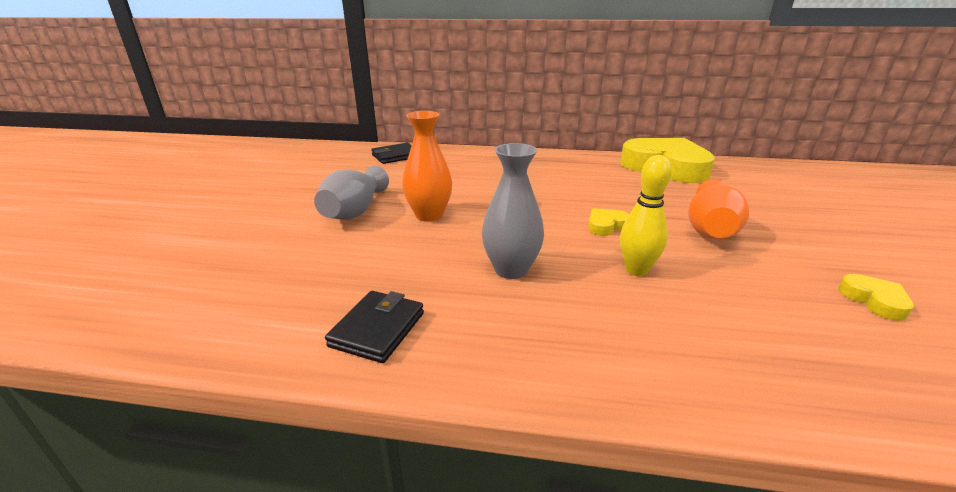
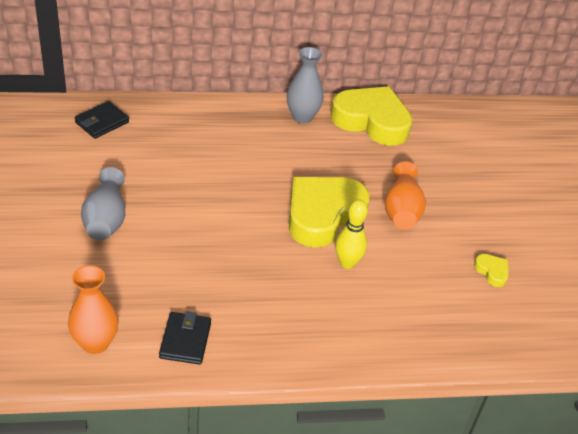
camera: 20 degrees left, 15 degrees up
orange vase [402,111,452,222] -> orange vase moved to [68,265,119,354]
grey vase [482,143,544,279] -> grey vase moved to [287,47,324,124]
yellow heart [588,208,629,236] -> yellow heart [289,177,370,248], size x2.48

